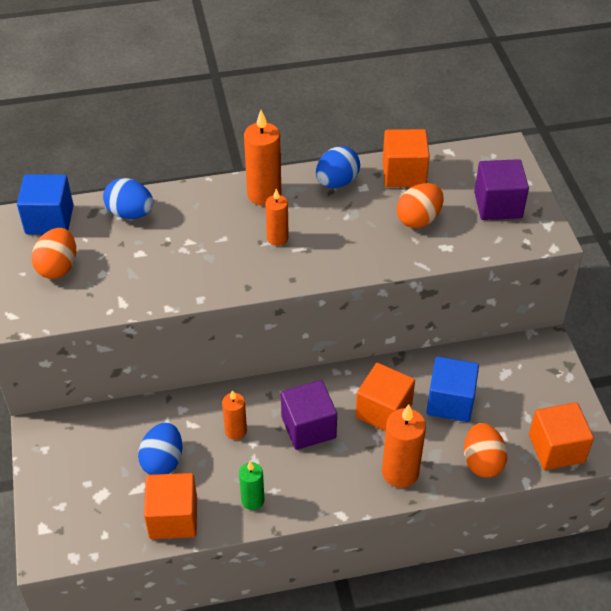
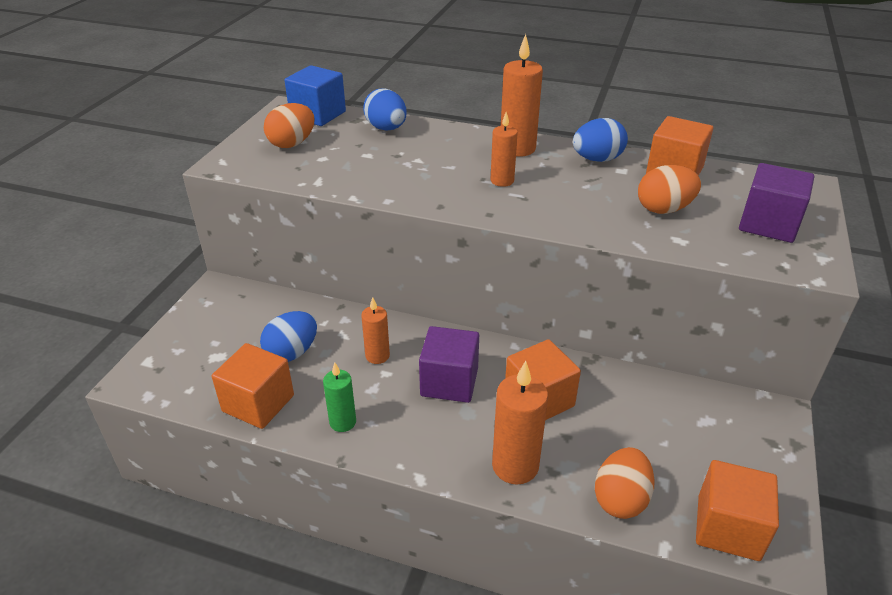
camera: 30 degrees right, 10 degrees down
blue cube [426,357,479,422] -> none

